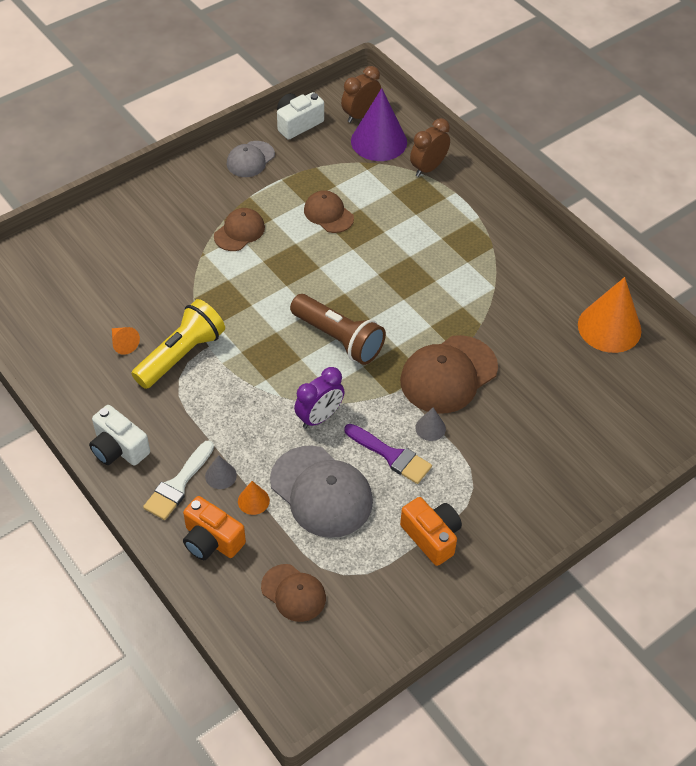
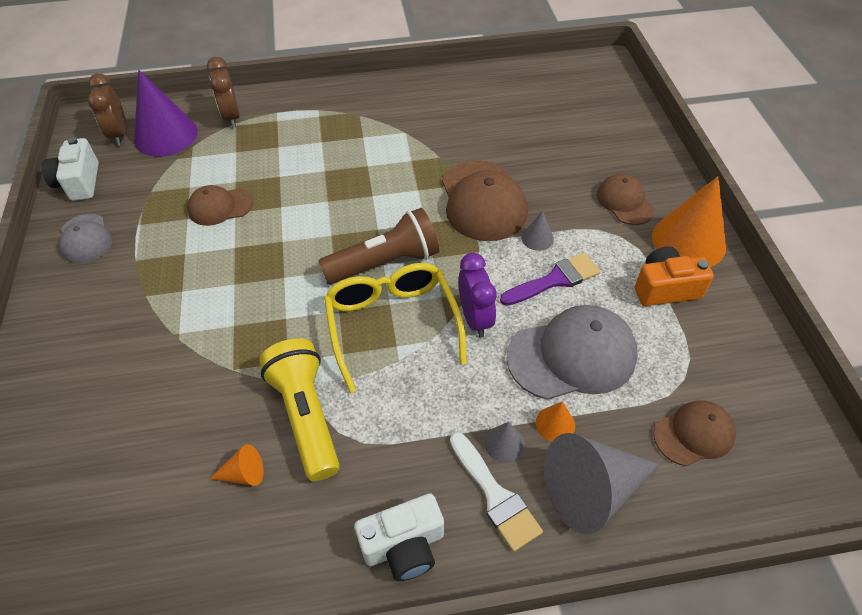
camera: 60 degrees left, 0 degrees up
orange camera [183,496,246,560] -> grey cone [544,433,660,534]
brown cap [214,208,265,251] -> brown cap moved to [597,174,654,225]
orange cone [578,277,642,353] -> orange cone moved to [652,176,726,267]
none -> yellow glasses [324,263,467,393]

